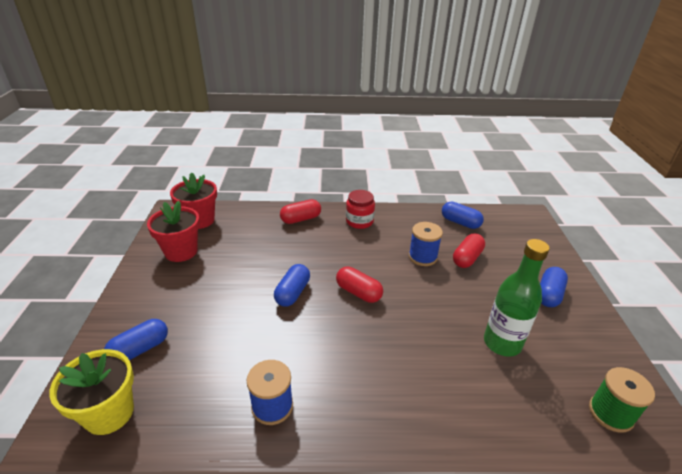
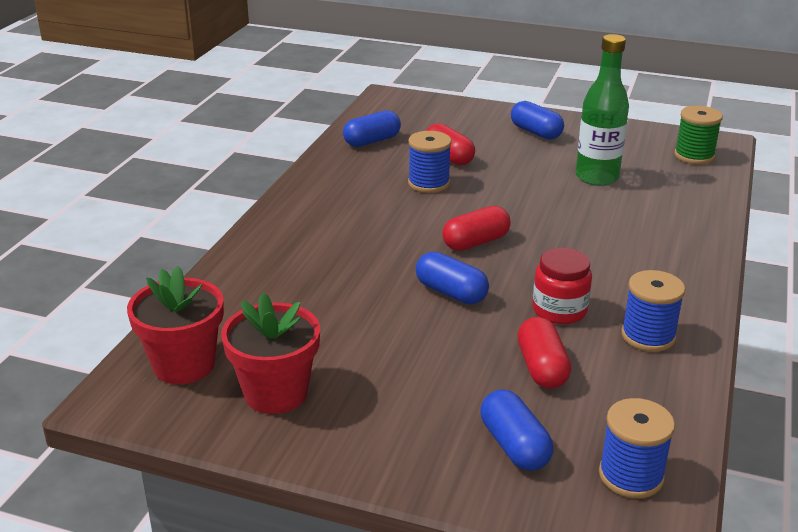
camera: 70 degrees left, 5 degrees down
yellow flower pot [49,349,134,435] -> blue spool [599,398,675,498]
red capsule [280,199,321,224] -> red capsule moved to [517,317,571,389]
red jar [346,190,375,229] -> red jar moved to [532,248,592,324]

